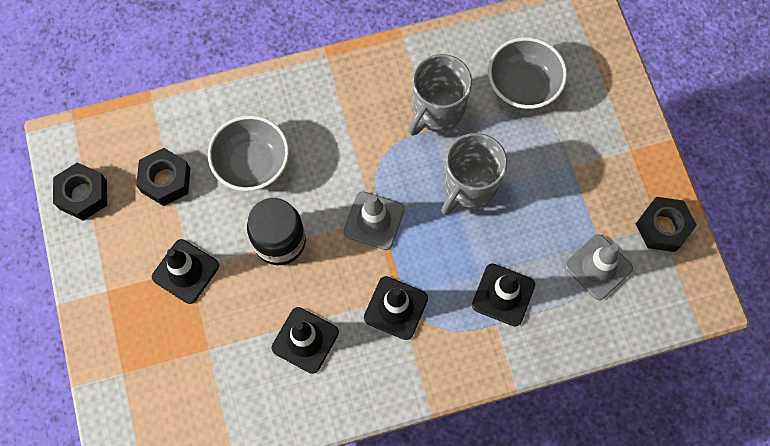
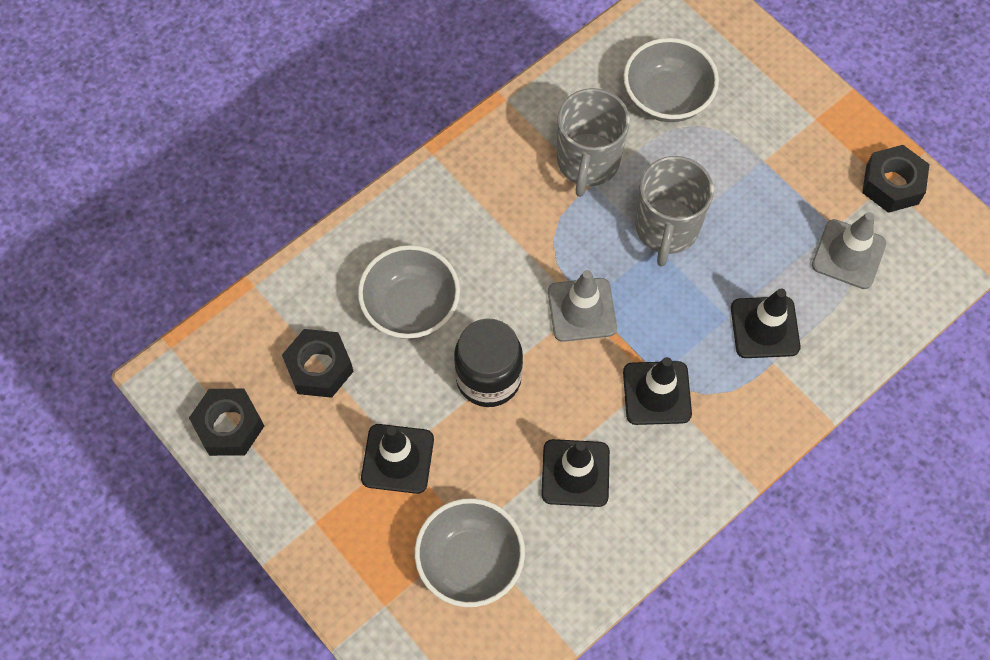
camera: 25 degrees left, 5 degrees down
none -> grey bowl [415,498,525,607]

